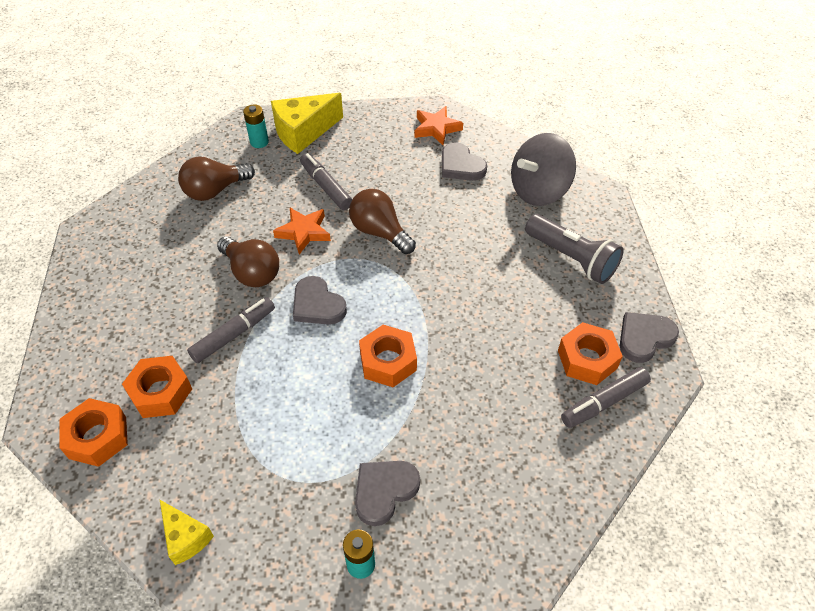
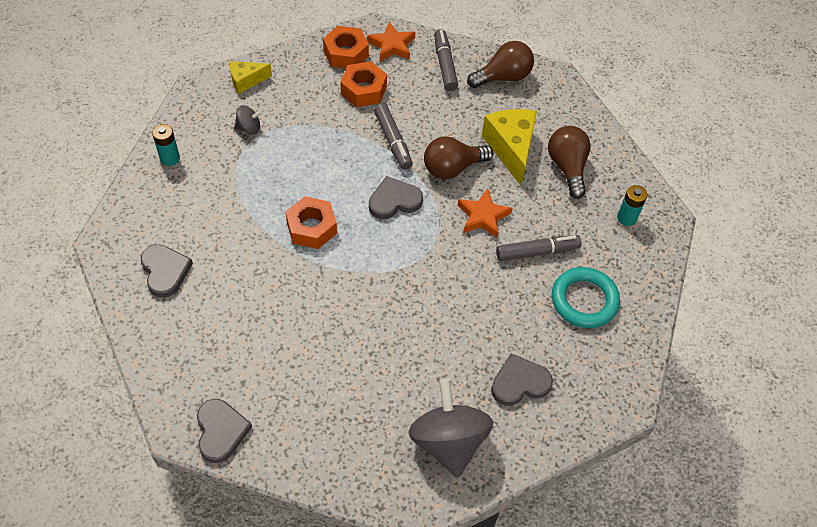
camera: 110 degrees right, 5 degrees up
yellow cheese [271,93,343,154] -> yellow cheese moved to [482,109,537,186]
brown light bulb [349,189,416,254] -> brown light bulb moved to [467,41,534,88]
grey heart [355,461,420,526] -> grey heart moved to [141,244,193,298]
orange star [414,106,463,145] -> orange star moved to [367,22,415,62]
grey flashlight [525,214,624,284] -> none
orange nut [558,322,623,385] -> none
grey marker [561,367,651,428] -> grey marker moved to [434,29,458,91]
none -> grey spinning top [234,105,263,134]
none -> turquoise ring [552,267,620,328]

